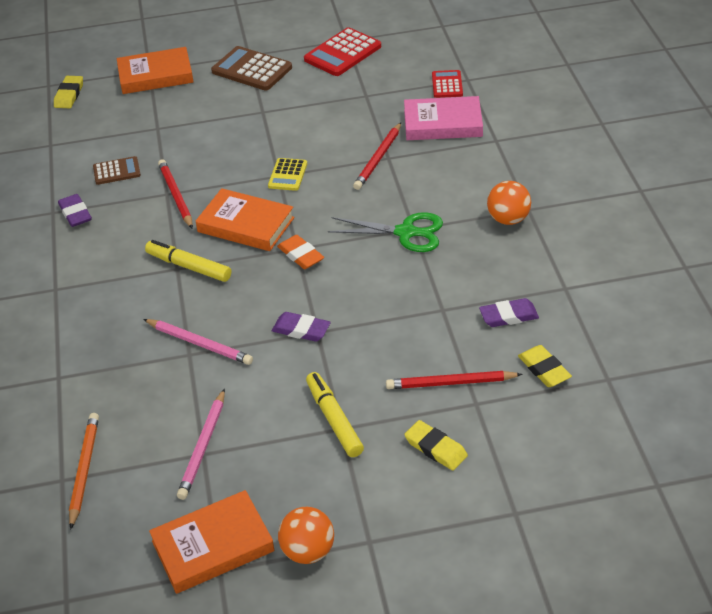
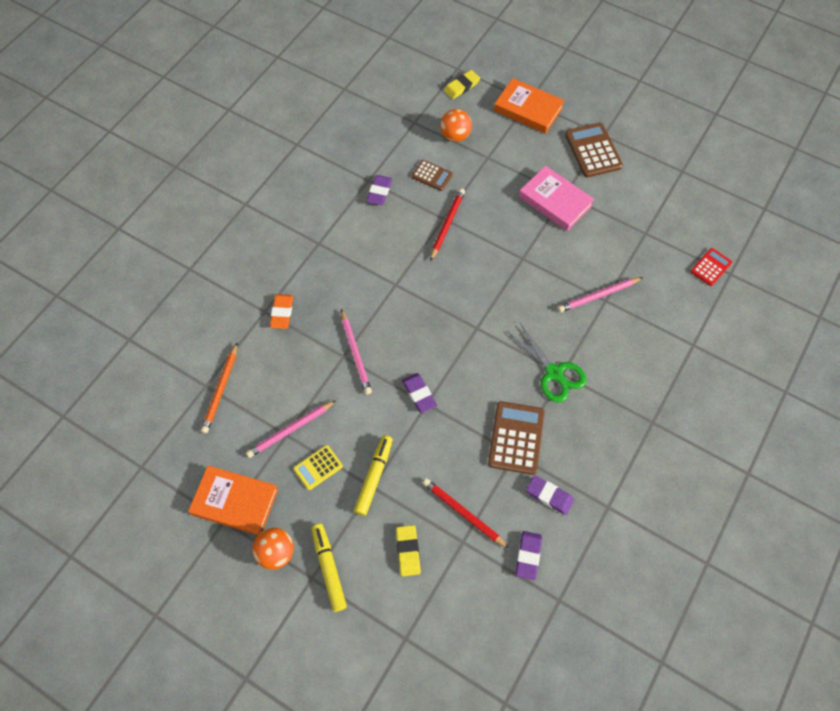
camera: 40 degrees right, 20 degrees up
orange pencil [69,413,99,530] -> orange pencil turned 150 degrees clockwise [201,343,237,433]
yellow marker [145,240,231,282] -> yellow marker moved to [312,524,347,612]
orange book [196,188,294,251] -> none
yellow calculator [268,158,307,191] -> yellow calculator moved to [293,445,343,490]
orange eraser [277,235,324,269] -> orange eraser moved to [270,294,293,329]
red calculator [304,27,381,76] -> none
red pencil [353,122,401,190] -> pink pencil [558,277,643,313]
pink book [404,96,483,140] -> pink book moved to [519,166,595,231]
orange ball [487,181,531,225] -> orange ball moved to [440,109,472,142]
yellow eraser [518,345,572,387] -> purple eraser [516,531,542,580]
none -> brown calculator [488,401,544,475]

